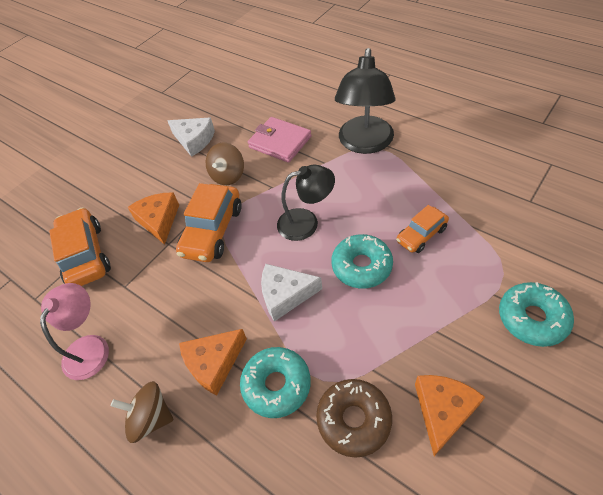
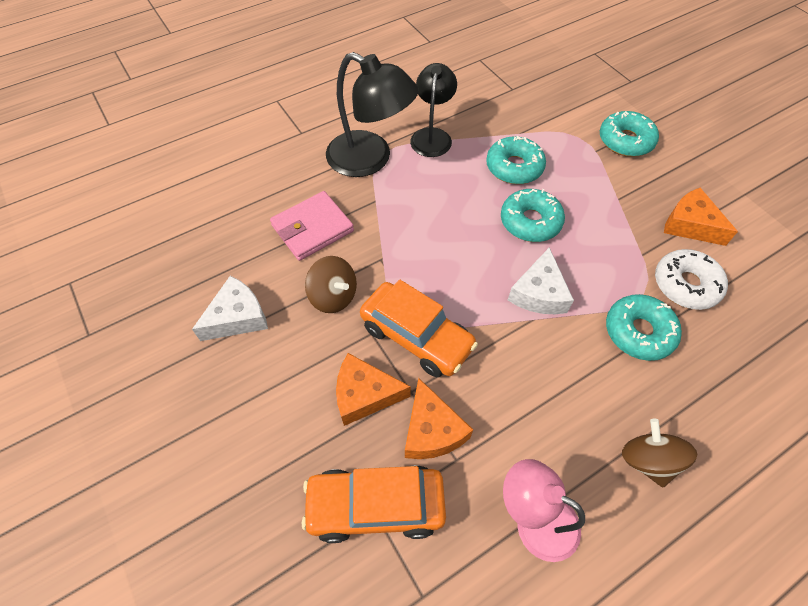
camera: 75 degrees left, 5 degrees up
brown spinning top [111,381,174,443] -> brown spinning top turned 135 degrees clockwise [622,419,698,487]
orange cheese [179,329,247,396] -> orange cheese moved to [405,378,473,459]
black lamp [277,165,335,241] -> black lamp moved to [410,63,457,157]
brown donut [316,379,392,458] -> white donut [655,249,728,310]
orange car [396,205,449,253] -> turquoise donut [486,136,546,184]

